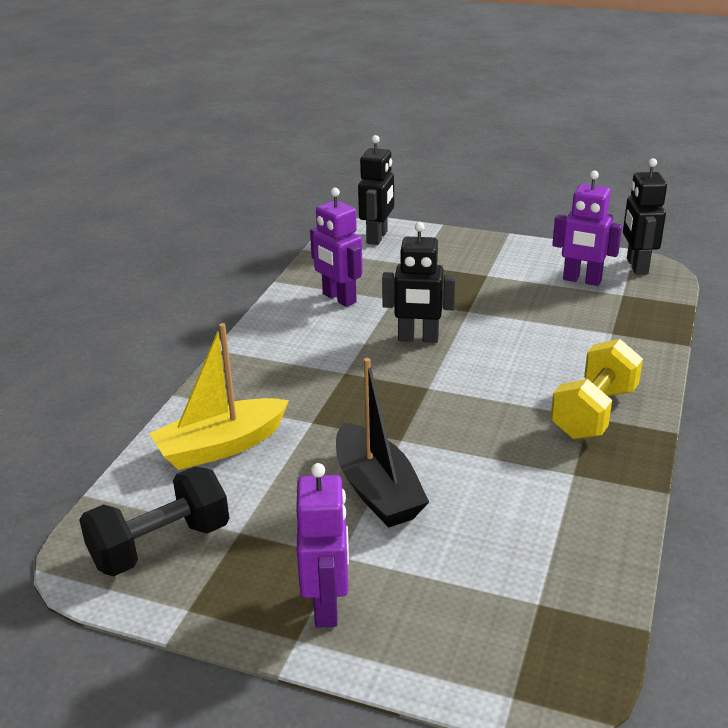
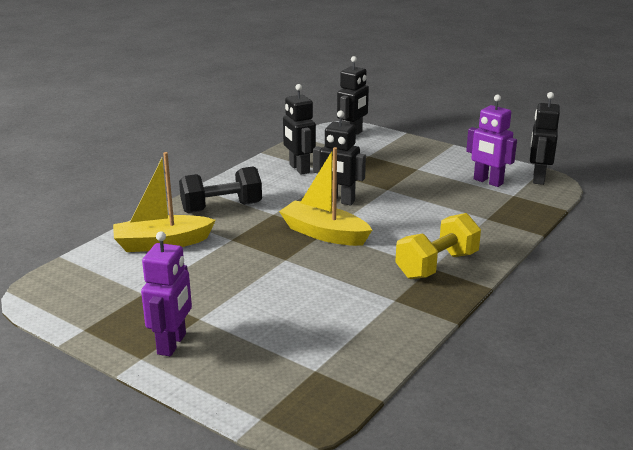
camera: 15 degrees right, 5 degrees down
black dumbbell [79,466,229,576] -> black dumbbell moved to [179,166,262,213]
purple robot [310,188,363,307] -> black robot [283,84,316,175]
black boat [336,358,429,528] -> none
none -> yellow boat [279,147,372,246]

